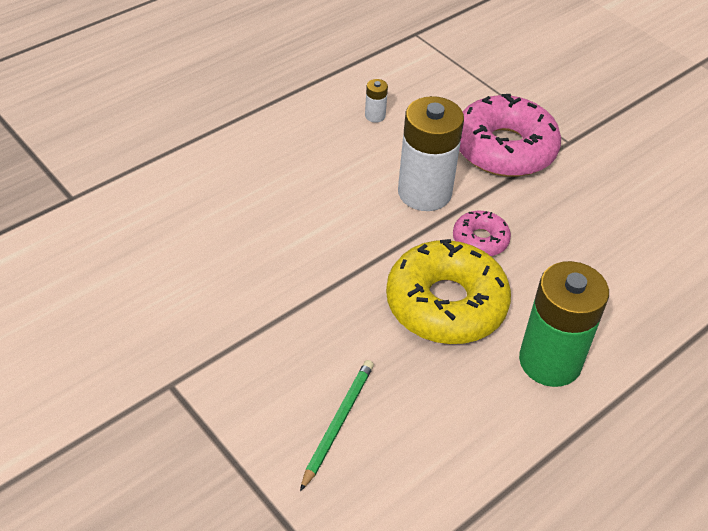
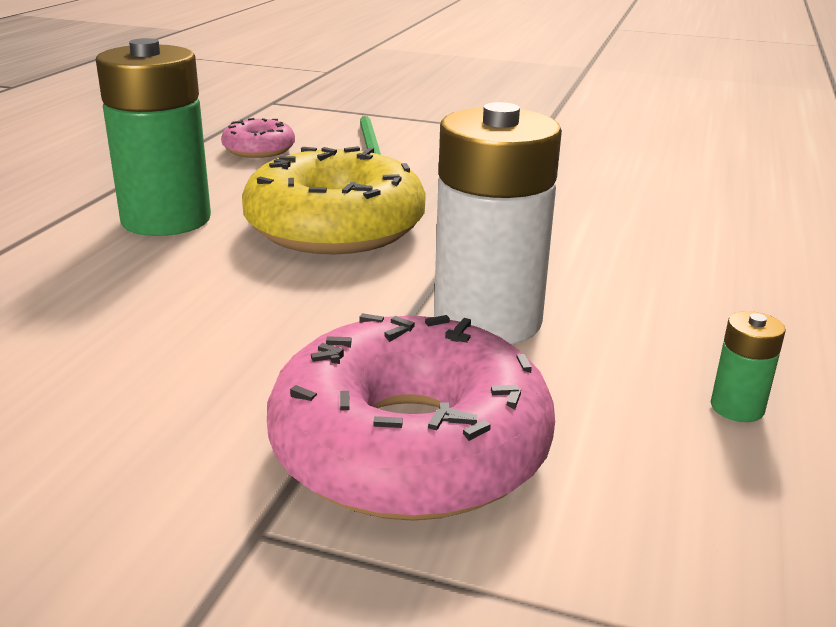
camera: 150 degrees right, 20 degrees down
white battery [365,79,388,123] -> green battery [711,311,786,422]
pink donut [453,211,511,256] -> pink donut moved to [221,118,295,158]

